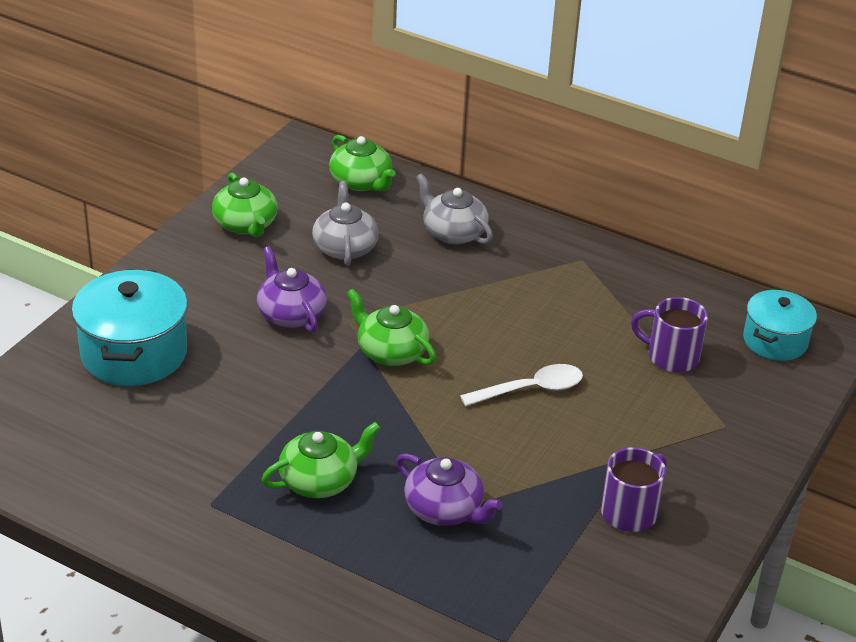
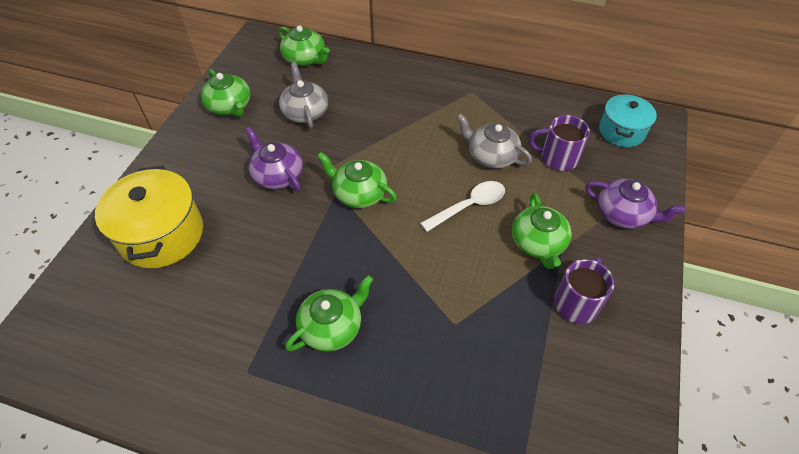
camera: 10 degrees left, 15 degrees up
turquoise pot [72,269,188,386] -> yellow pot [95,166,203,268]
purple teapot [396,454,503,526] -> purple teapot moved to [585,179,685,229]
grey teapot [416,173,493,244] -> grey teapot moved to [456,114,532,169]
none -> green teapot [512,193,572,269]

